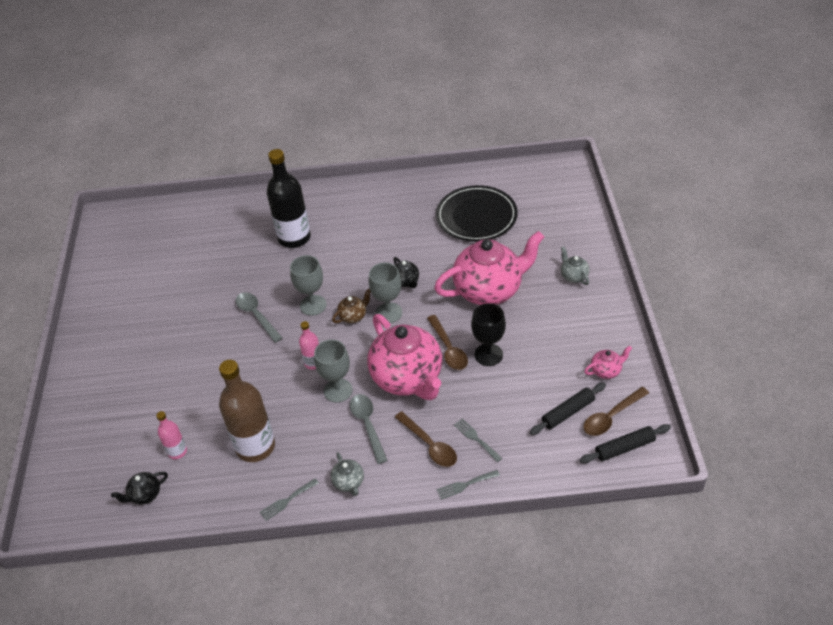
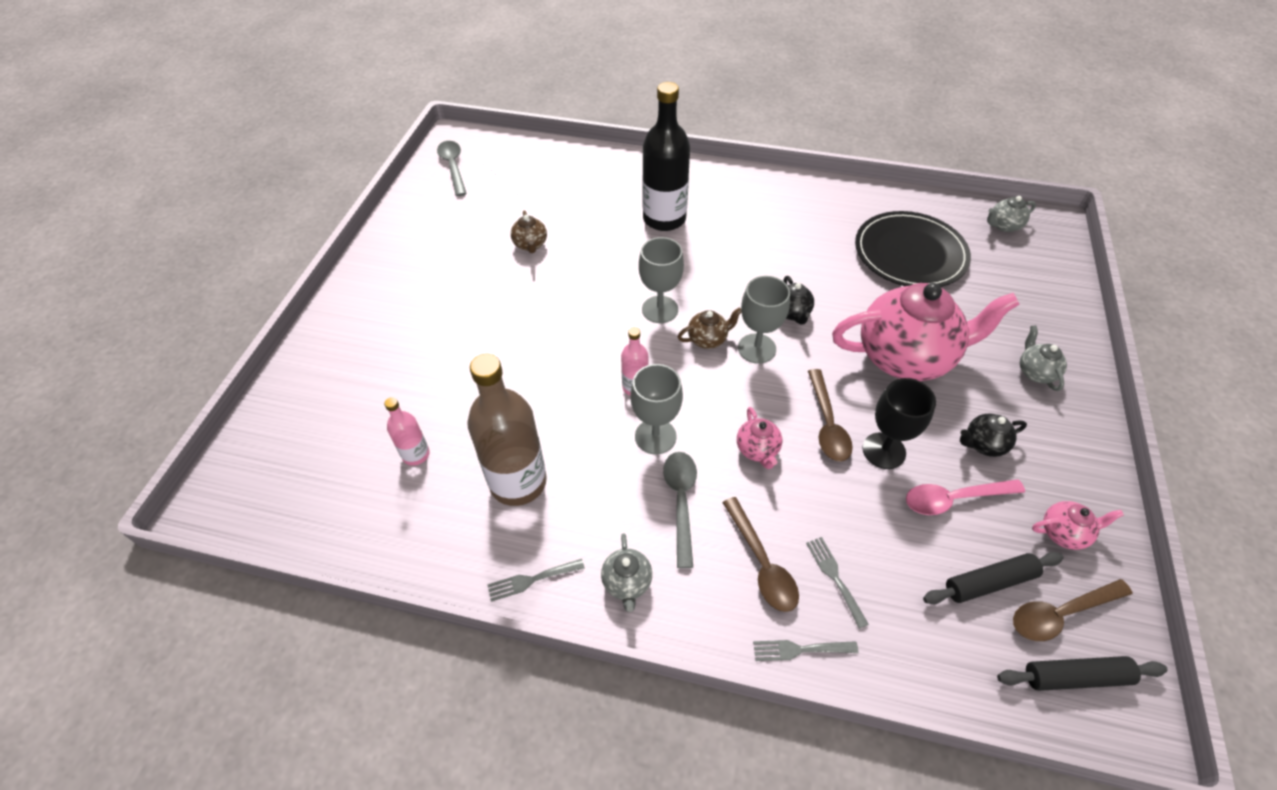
camera: 15 degrees right, 5 degrees up
black teapot [111,472,168,504] -> black teapot moved to [960,413,1027,457]
grey spoon [236,292,282,343] -> grey spoon moved to [437,141,467,196]
pink teapot [367,314,442,400] -> pink teapot [737,407,782,469], size x0.41
none -> brown teapot [511,211,547,253]
none -> pink spoon [906,479,1025,515]
none -> grey teapot [987,196,1036,232]

